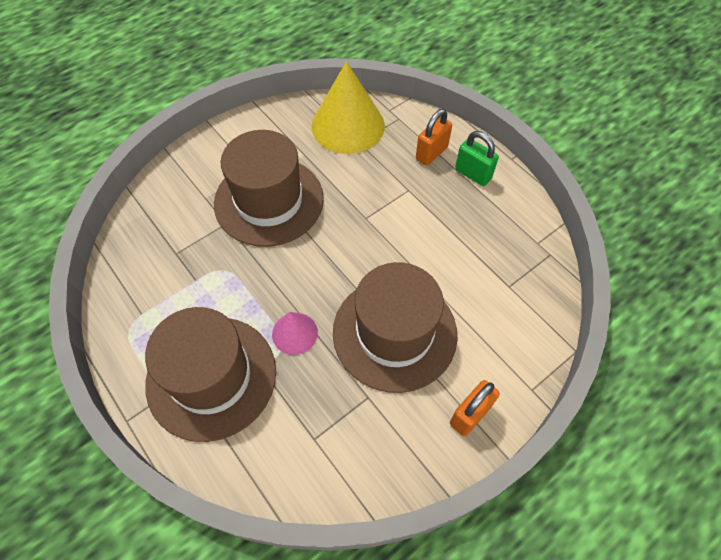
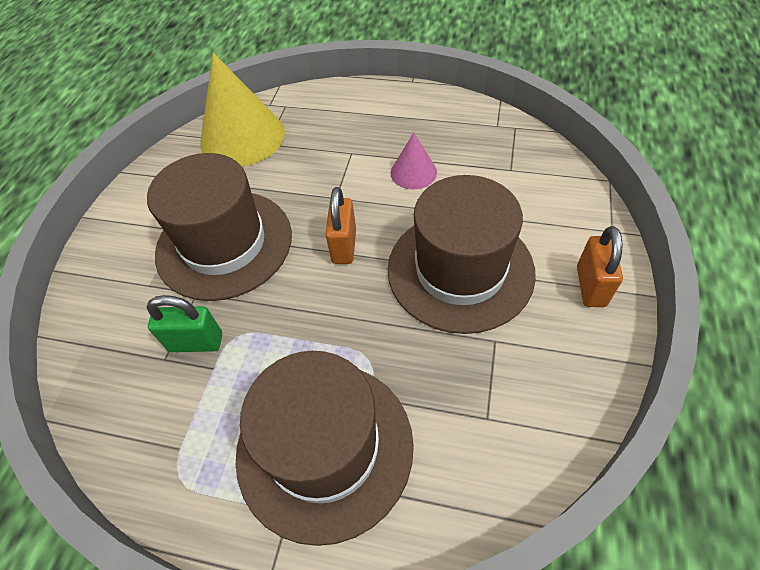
camera: 35 degrees left, 5 degrees down
pink cone [272,312,318,355] -> pink cone moved to [391,133,437,190]
orange padlock [416,109,452,166] -> orange padlock moved to [325,187,356,264]
green padlock [455,131,499,186] -> green padlock moved to [146,295,222,352]

